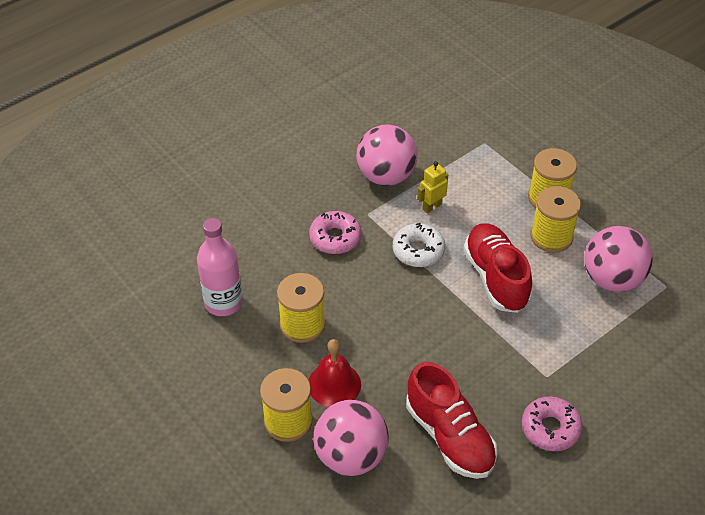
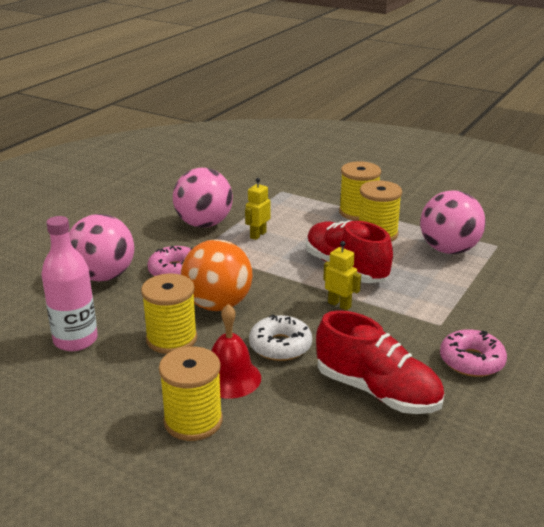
camera: 20 degrees left, 20 degrees down
pink ball [313,400,389,476] -> pink ball moved to [69,214,134,281]
white donut [393,223,445,267] -> white donut moved to [249,314,312,361]
none -> orange ball [181,239,253,311]
none -> yellow robot [323,241,361,311]

